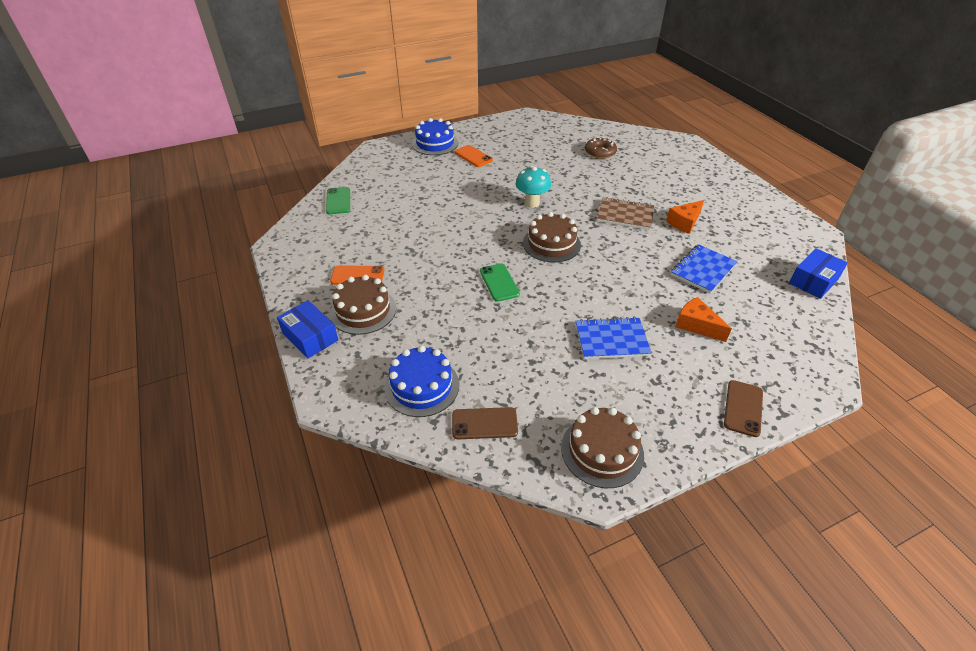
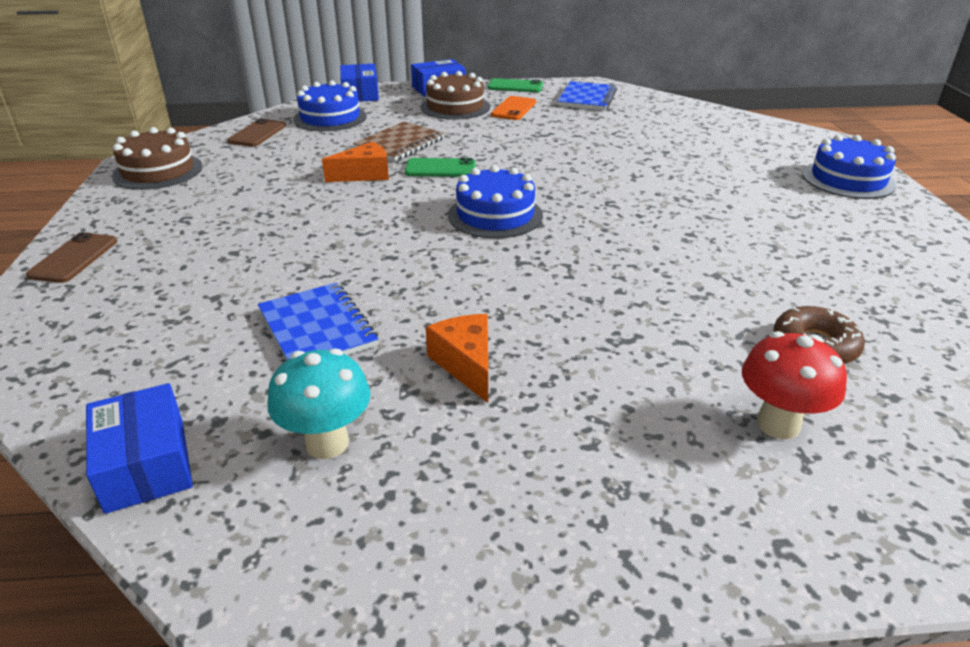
camera: 110 degrees right, 10 degrees down
green phone [326,187,350,214] -> green phone moved to [488,78,543,92]
orange phone [454,145,493,167] -> none
turquoise mushroom [516,166,551,208] -> turquoise mushroom moved to [267,348,371,459]
brown cake [523,212,581,263] -> blue cake [448,165,543,238]
blue notebook [576,317,652,359] -> blue notebook moved to [557,81,617,110]
brown notebook [597,197,655,230] -> brown notebook moved to [353,122,445,161]
orange cheese [675,297,732,342] -> orange cheese moved to [322,142,389,182]
brown phone [724,380,763,437] -> brown phone turned 60 degrees clockwise [26,232,117,283]
none -> blue box [340,64,379,102]
none -> red mushroom [742,331,847,439]

